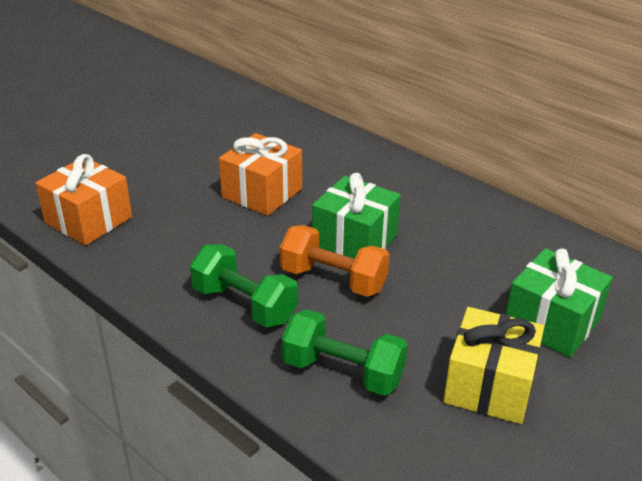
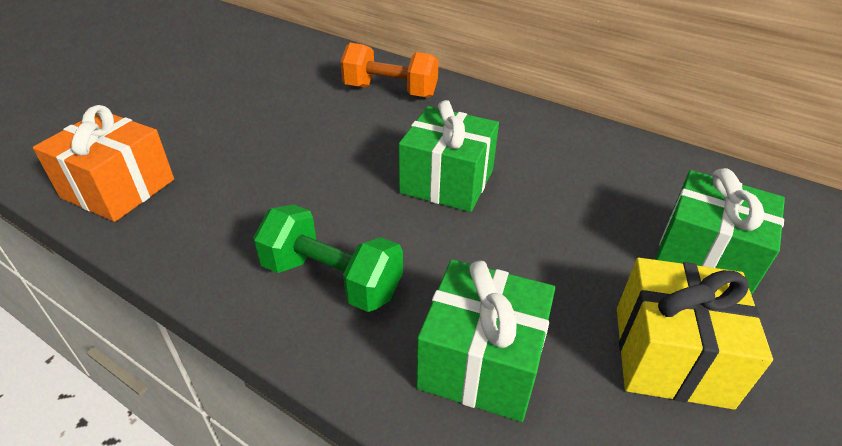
camera: 10 degrees left, 5 degrees up
orange gift [219,133,302,216] -> none
orange dumbbell [280,225,390,297] -> orange dumbbell moved to [340,43,439,98]
green dumbbell [281,309,408,396] -> green gift [416,259,555,422]

